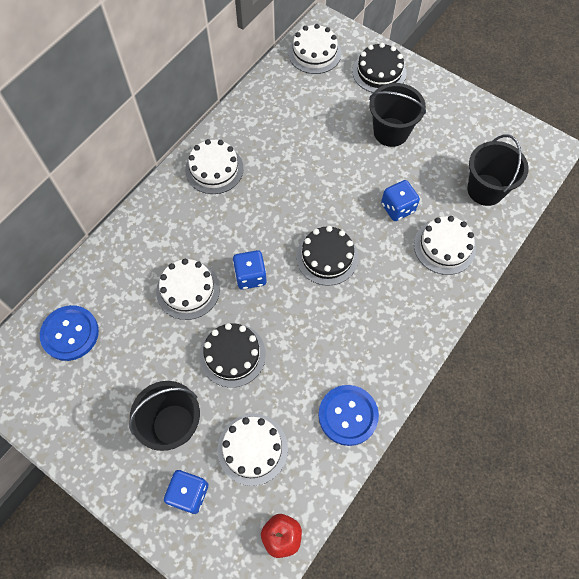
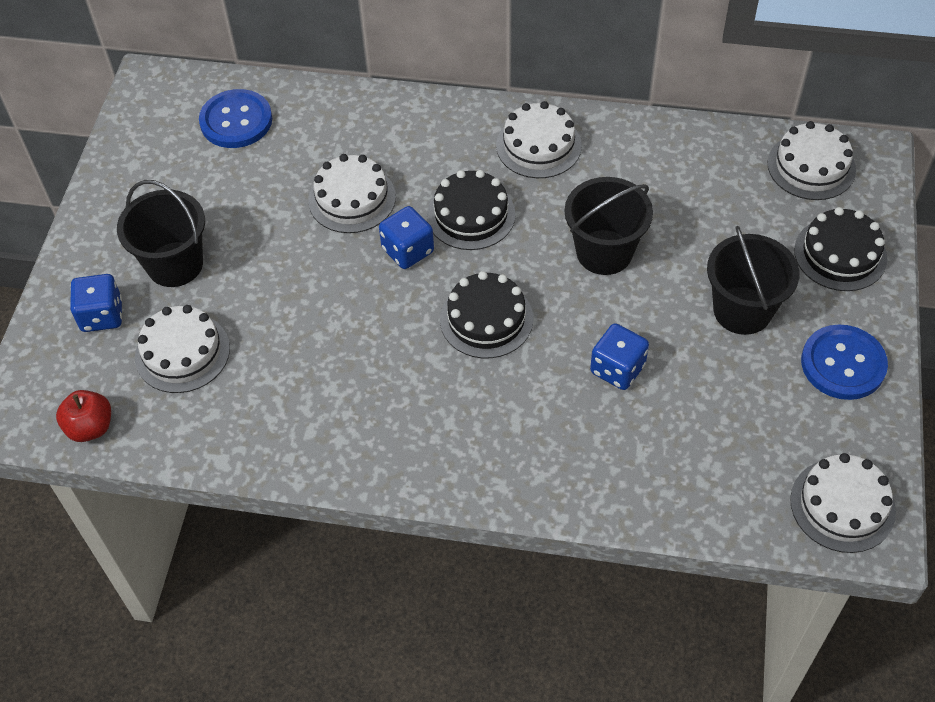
camera: 65 degrees right, 10 degrees down
black cake [200,323,266,388] -> black cake moved to [427,170,516,250]
blue button [319,385,379,446] -> blue button moved to [801,324,888,400]
white cake [414,216,476,275] -> white cake moved to [790,453,896,553]
black bucket [467,134,529,206] -> black bucket moved to [565,177,653,275]

